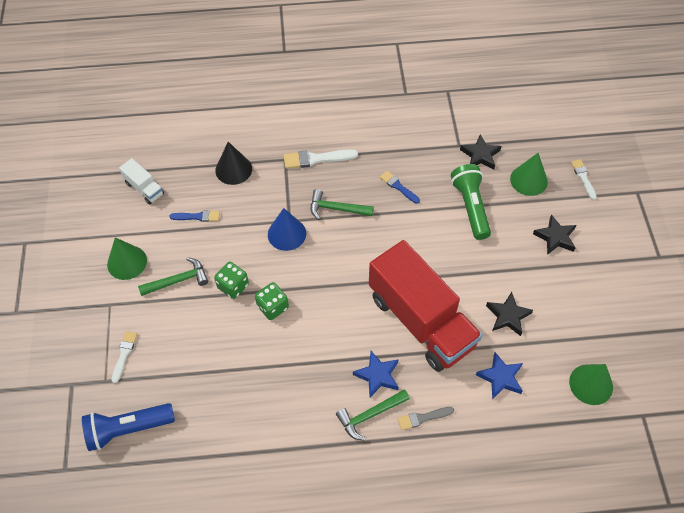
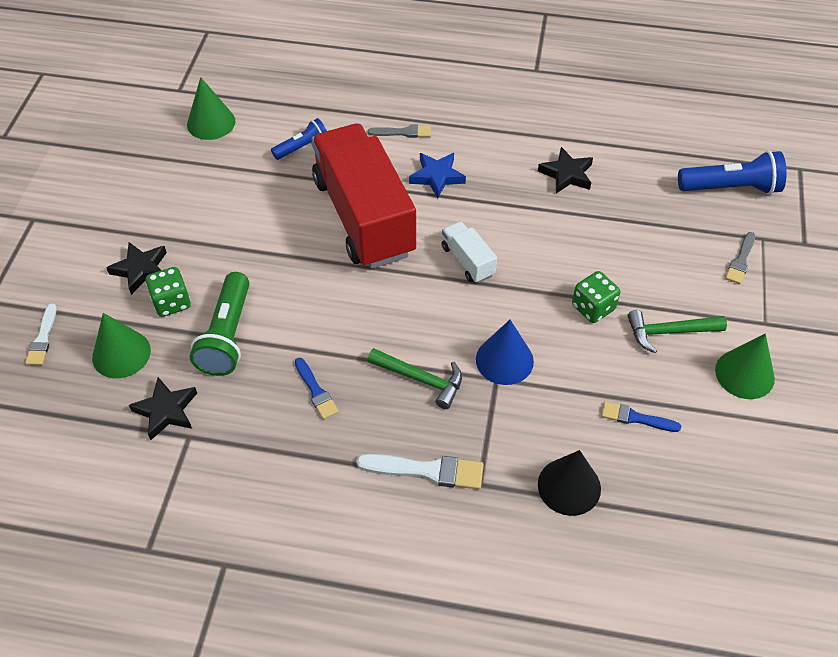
camera: 165 degrees left, 5 degrees down
white brush [111,331,137,383] -> grey brush [725,232,755,284]
white truck [119,158,164,205] -> white truck moved to [441,221,497,283]
green dice [255,282,289,320] -> green dice moved to [146,267,191,317]
green hammer [336,389,410,441] -> none
blue star [476,352,523,399] -> blue flashlight [271,118,327,160]
black star [486,292,533,336] -> black star moved to [538,147,593,194]

